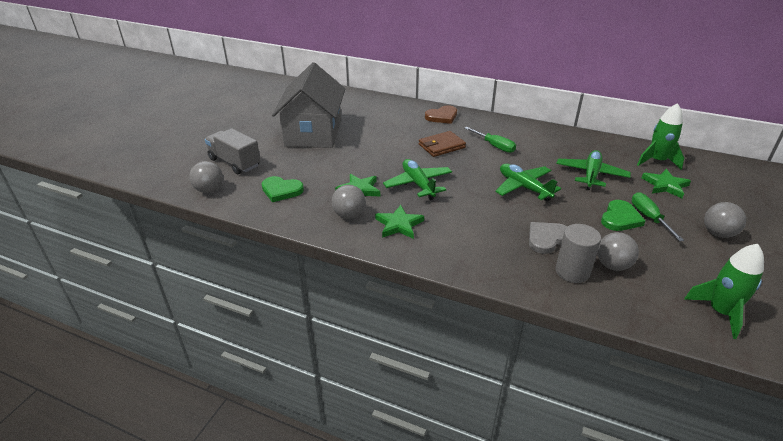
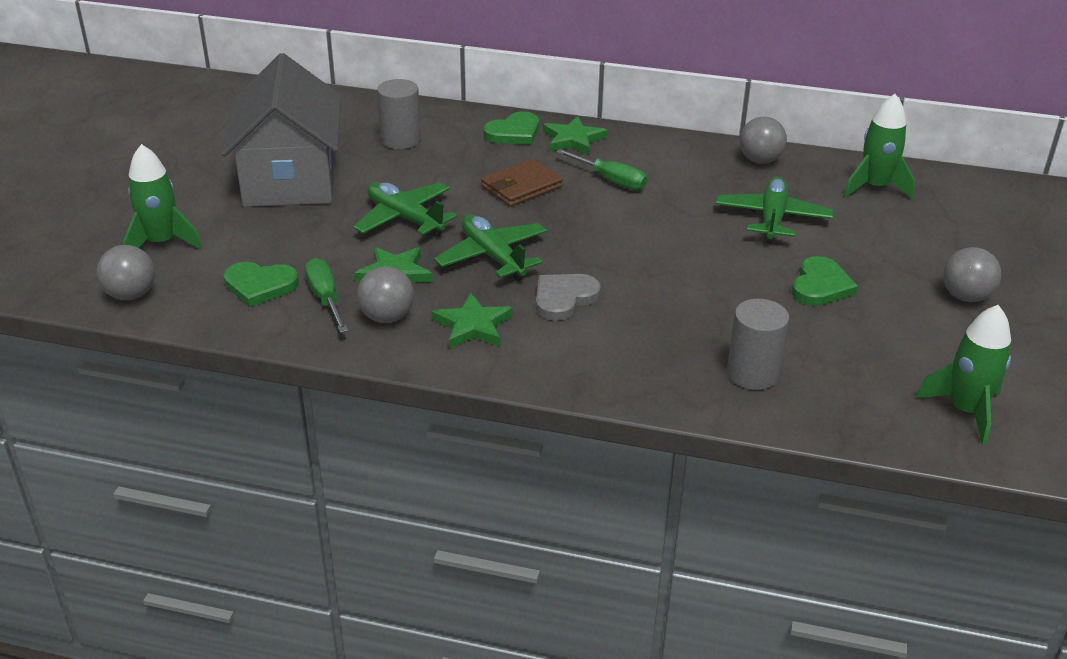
camera: 10 degrees left, 0 degrees up
grey truck [205,128,261,174] -> green rocket [123,144,202,249]
brown heart [425,105,457,124] -> green heart [483,112,539,145]
green plane [495,164,561,202] -> green plane moved to [353,182,457,237]
grey heart [529,222,567,254] -> grey heart moved to [536,274,601,321]
grey ball [597,232,639,271] -> grey ball moved to [739,117,787,164]
green screwdriver [632,192,684,242] -> green screwdriver moved to [305,258,348,333]
green star [642,169,691,198] -> green star moved to [543,116,607,155]
none -> grey cylinder [377,79,421,149]

